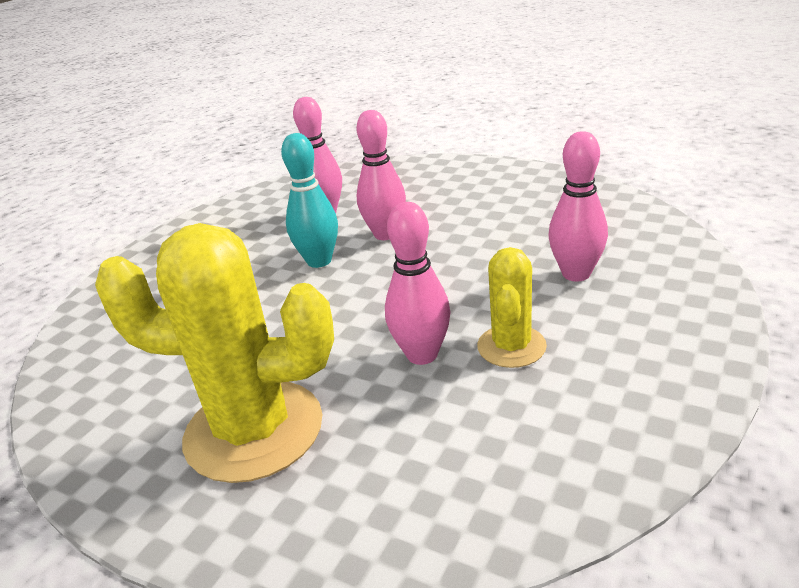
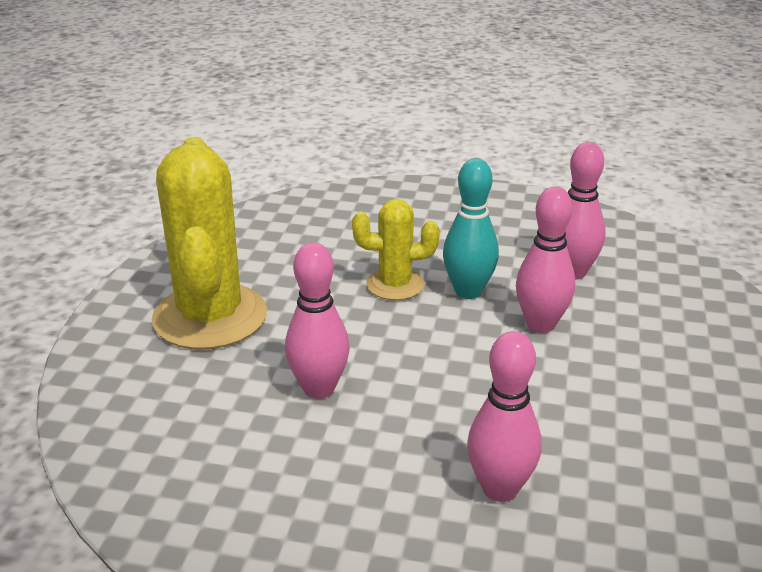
camera: 70 degrees right, 0 degrees up
yellow cactus [477,247,547,368] -> yellow cactus moved to [352,199,440,300]

